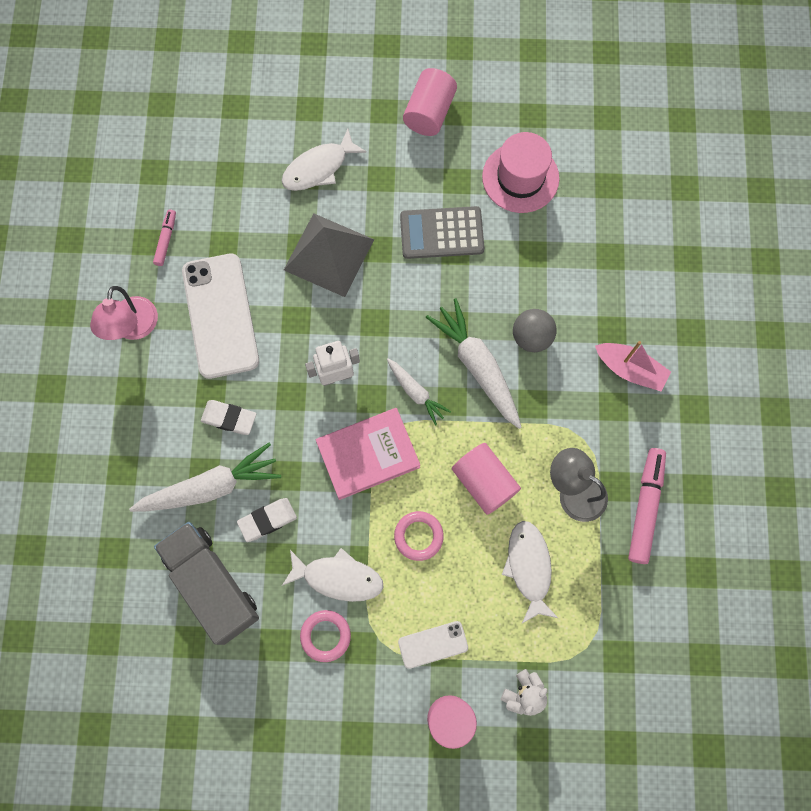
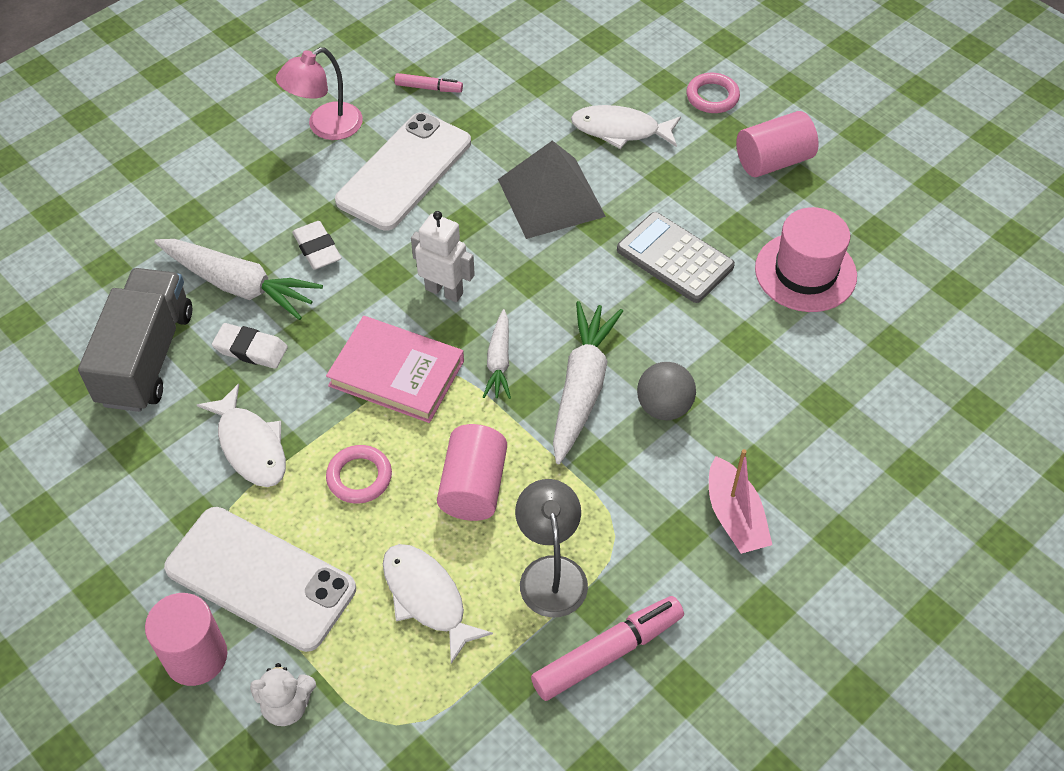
camera: 45 degrees right, 20 degrees down
pink marker [153,209,176,266] -> pink marker turned 45 degrees clockwise [395,73,463,93]
pink ring [300,610,351,662] -> pink ring moved to [686,73,740,113]
white phone [398,621,468,669] -> white phone [164,507,356,652], size x2.04
white fish [502,521,558,623] -> white fish turned 75 degrees counterclockwise [383,544,493,664]

